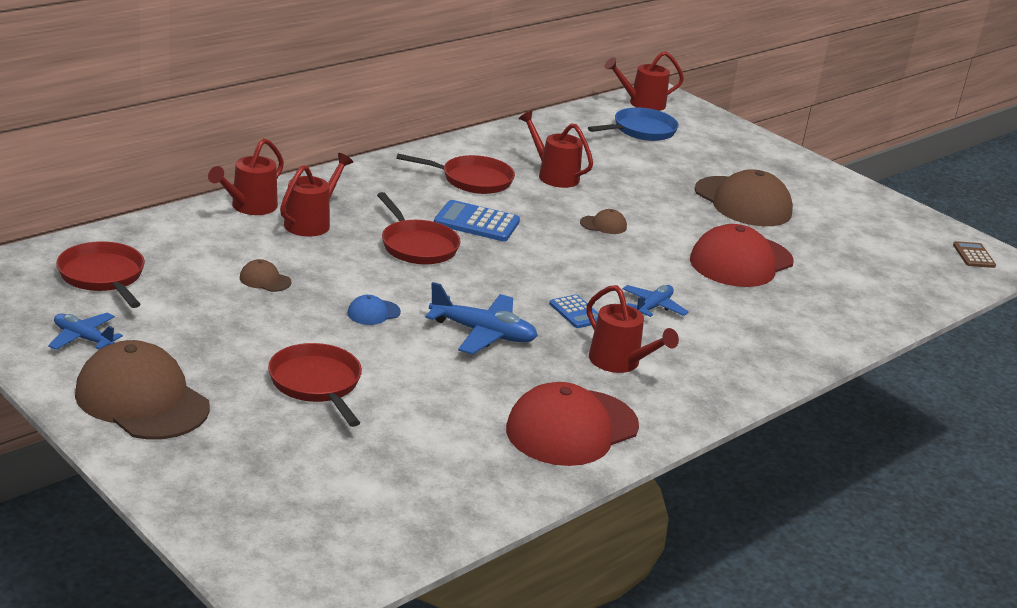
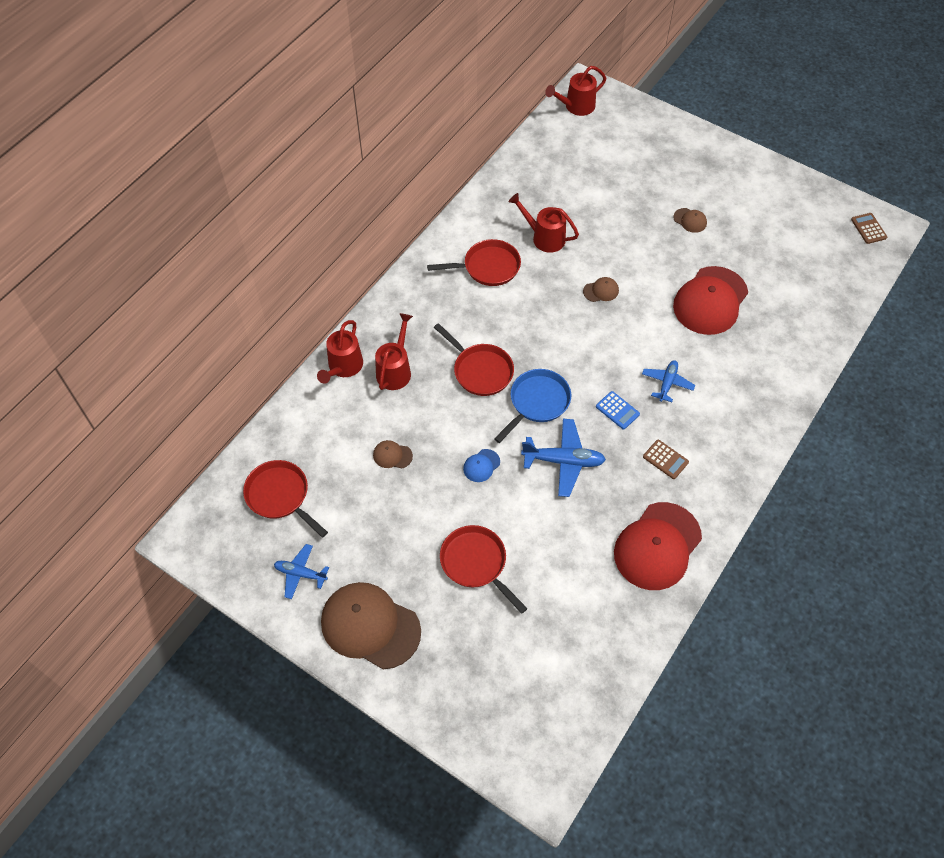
camera: 10 degrees left, 30 degrees up
blue calculator [434,200,520,241] -> none
red watering can [587,285,679,373] -> brown calculator [643,440,689,479]
blue pan [588,107,679,141] -> blue pan moved to [494,369,571,443]
brown cap [695,169,793,226] -> brown cap [673,208,707,233], size x0.42

